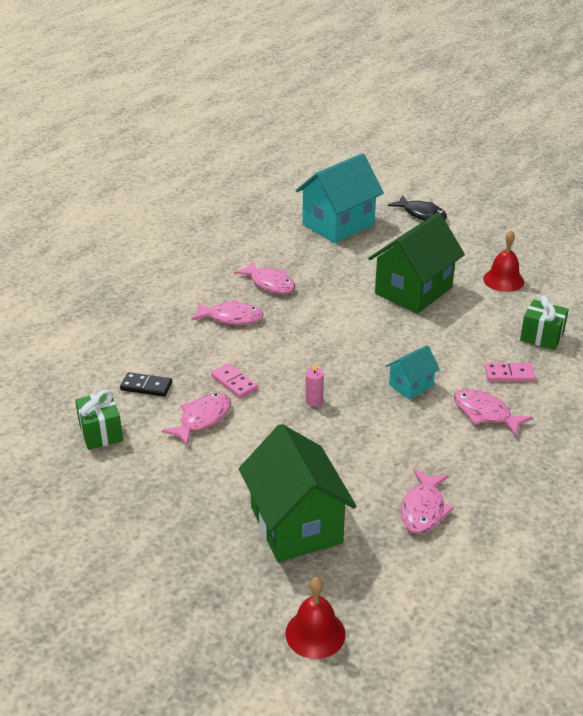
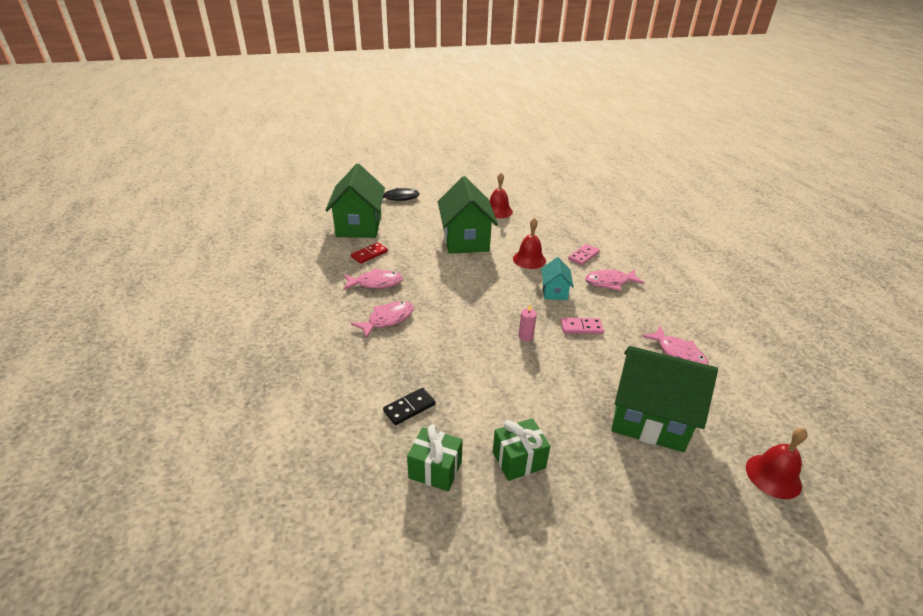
camera: 50 degrees left, 0 degrees up
pink fish [161,393,231,445] -> none
pink domino [211,363,258,398] -> pink domino moved to [561,318,604,334]
turquoise house [295,153,384,243] -> green house [326,164,385,238]
green gift [520,295,569,350] -> green gift moved to [493,418,550,481]
none -> red domino [351,242,388,264]
none -> red bell [513,218,546,269]

